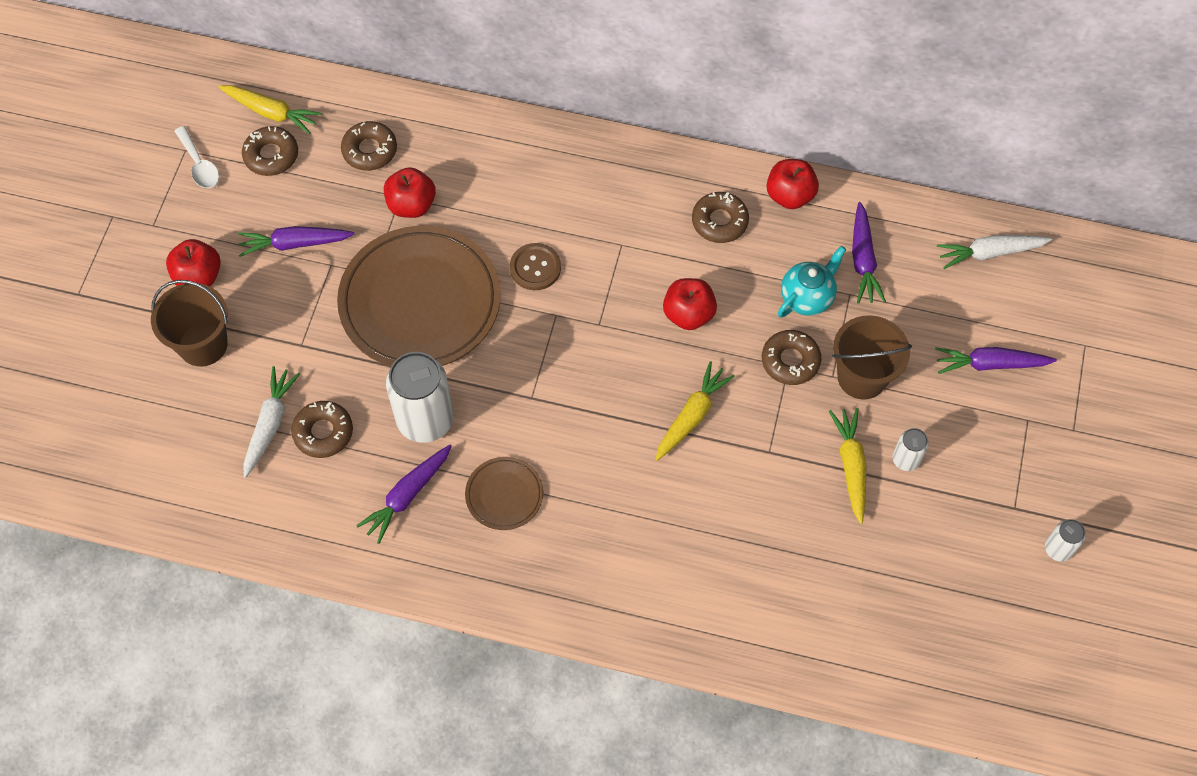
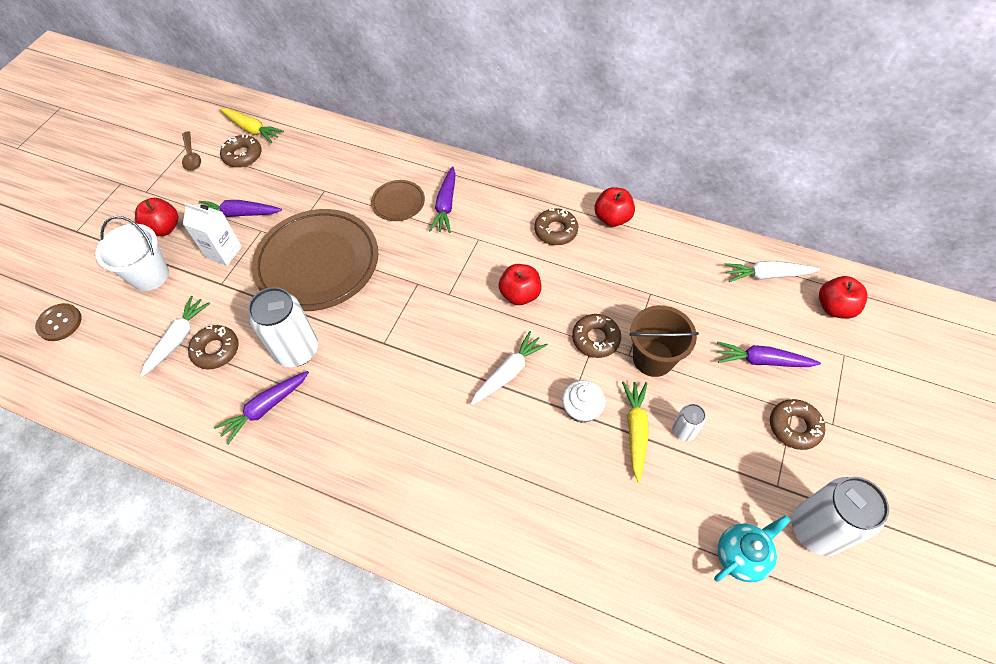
camera: 10 degrees right, 5 degrees down
brown bucket [151,280,228,367] -> white bucket [96,216,169,291]
white spoon [175,126,219,188] -> brown spoon [182,131,201,171]
brown donut [341,121,397,171] -> brown donut moved to [770,399,825,450]
red apple [384,167,436,218] -> red apple moved to [819,276,868,319]
brown plate [465,457,543,530] -> brown plate moved to [371,180,425,221]
brown button [510,243,561,290] -> brown button moved to [35,303,82,341]
yellow carrot [655,361,735,461] -> white carrot [471,331,548,405]
turquoise teapot [778,246,846,318] -> turquoise teapot moved to [714,515,791,582]
purple carrot [852,202,886,304] -> purple carrot moved to [429,166,456,233]
white can [1045,519,1086,562] -> white can [792,477,889,556], size x2.05
none -> white carton [183,202,242,266]
none -> white cupcake [562,380,605,423]

